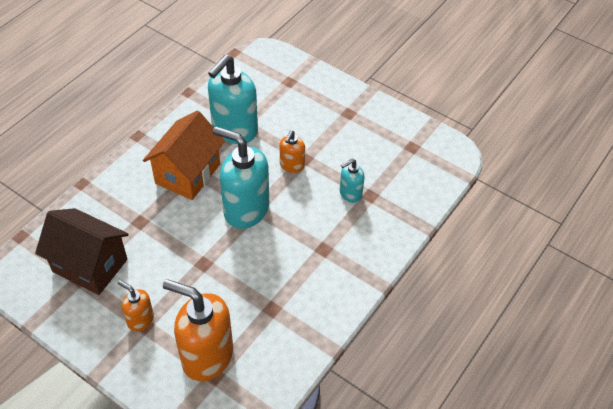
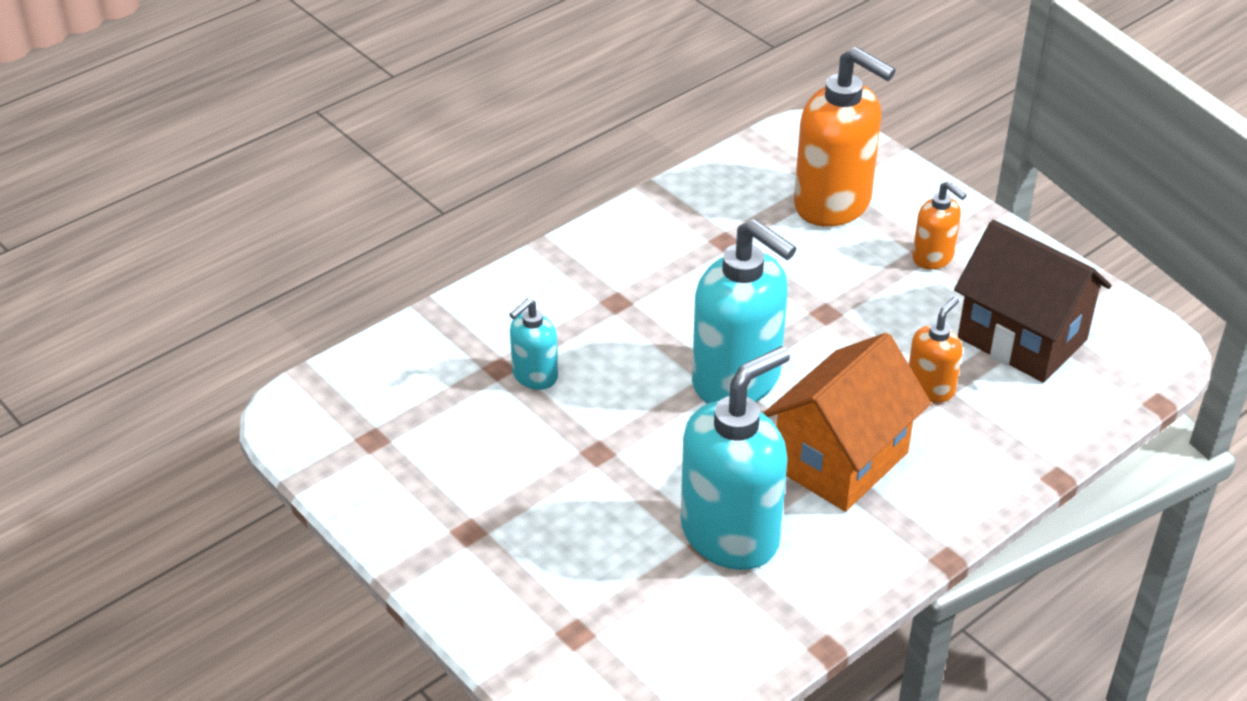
camera: 165 degrees left, 10 degrees down
orange soap dispenser [280,131,305,173] -> orange soap dispenser moved to [909,297,963,402]
turquoise soap dispenser [340,159,365,203] -> turquoise soap dispenser turned 150 degrees clockwise [509,298,558,390]

